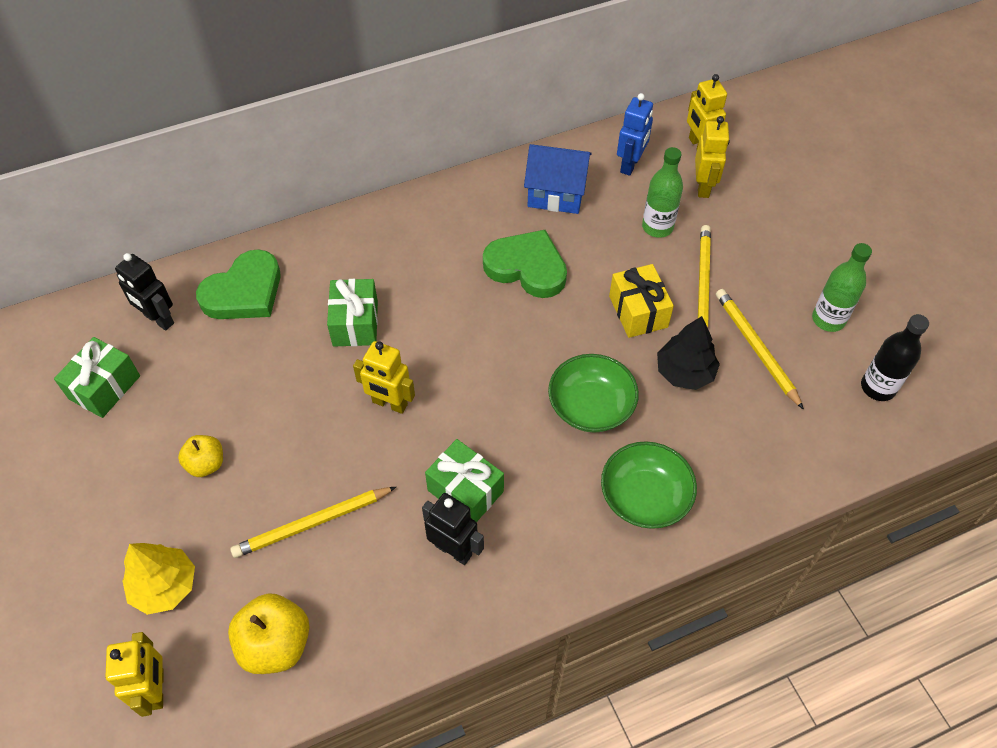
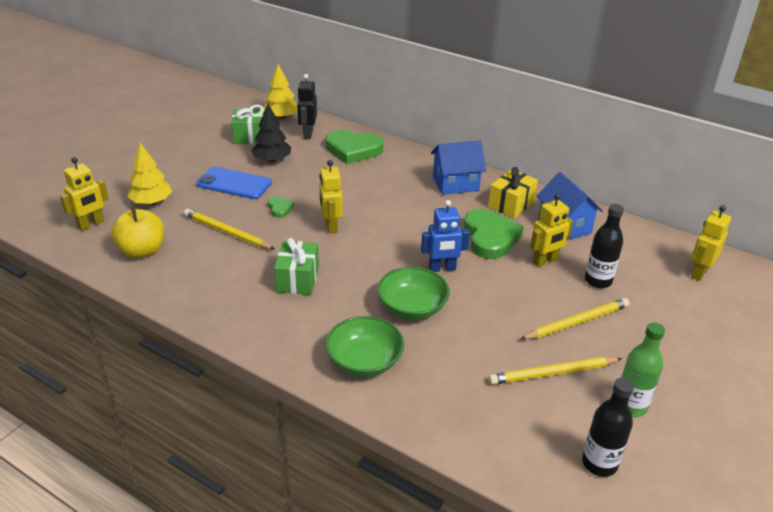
camera: 55 degrees right, 20 degrees down
yellow apple [178,435,223,477] -> blue phone [196,167,272,199]
green gift [327,279,378,347] -> none
black robot [422,493,484,565] -> none
yellow gift [609,264,674,338] -> yellow gift moved to [488,167,538,218]
blue robot [617,93,653,176] -> blue robot moved to [421,200,470,272]
green bottle [642,147,683,238] -> black bottle [585,204,624,288]
black tree [657,316,720,390] -> black tree moved to [251,104,291,162]
yellow robot [695,116,730,198] -> yellow robot moved to [530,194,573,267]
yellow pencil [716,289,804,410] -> yellow pencil turned 135 degrees counterclockwise [488,357,622,385]
none -> yellow tree [264,64,298,119]
none -> green heart [268,196,294,218]
none -> blue house [431,141,486,195]

